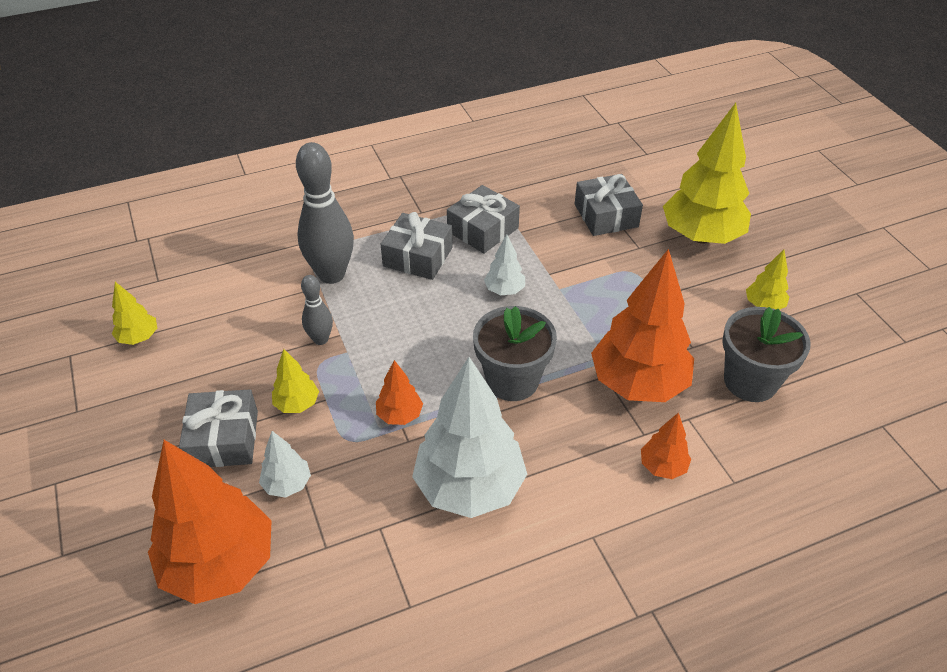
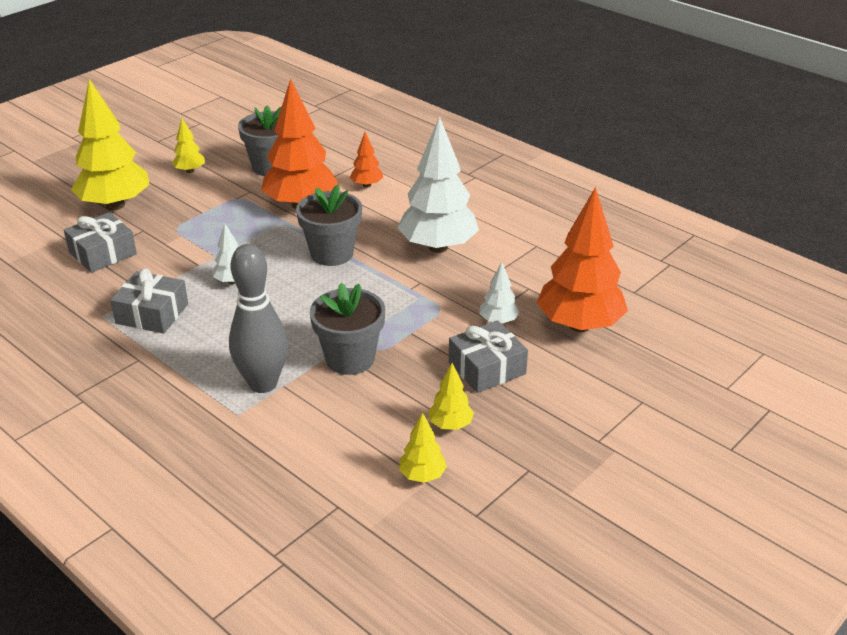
camera: 115 degrees left, 10 degrees down
yellow tree [272,349,319,413] -> yellow tree moved to [428,363,474,430]
grey bowling pin [301,275,333,345] -> grey flower pot [310,283,385,375]
orange tree [376,360,423,425] -> none
grey gift [381,212,453,280] -> none

